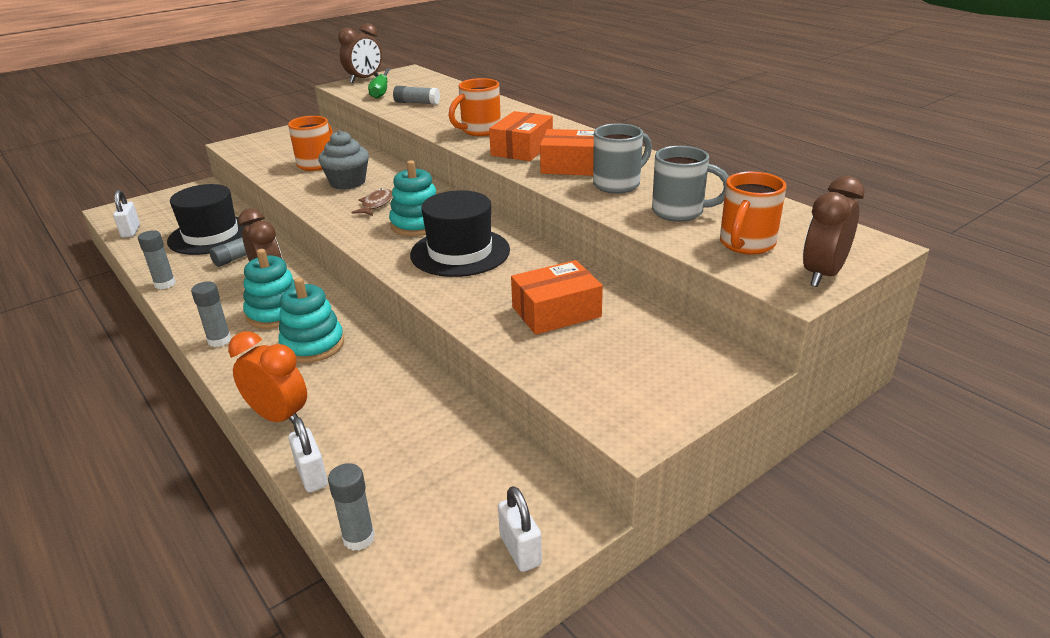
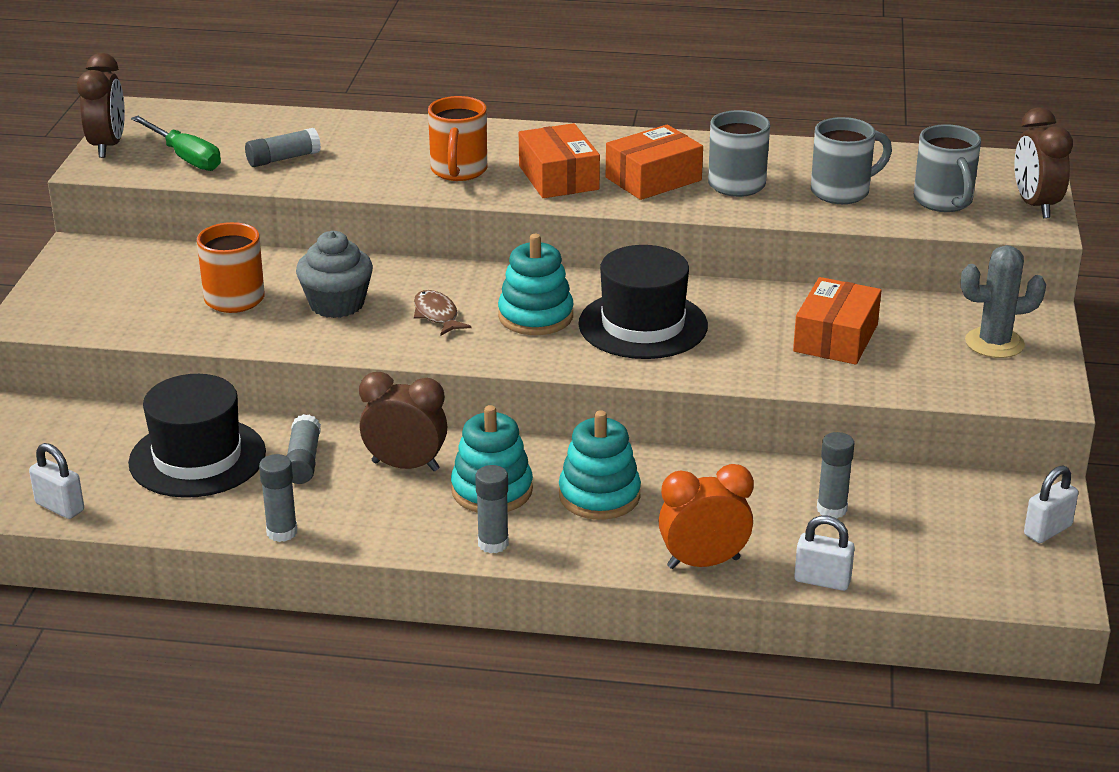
camera: 45 degrees left, 0 degrees up
grey glue stick [328,463,375,551] -> grey glue stick moved to [817,432,855,518]
white padlock [498,486,542,572] -> white padlock turned 60 degrees counterclockwise [1024,465,1078,543]
orange mug [720,171,787,255] -> grey mug [914,124,981,212]
none -> grey cactus [961,245,1046,358]

